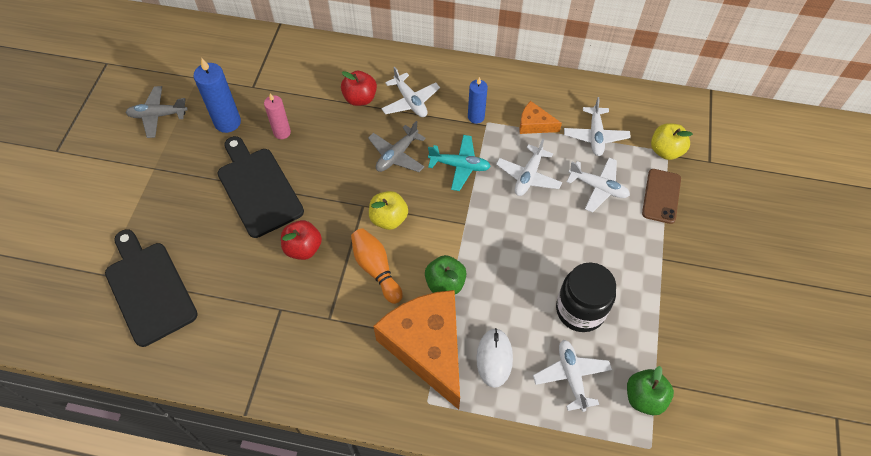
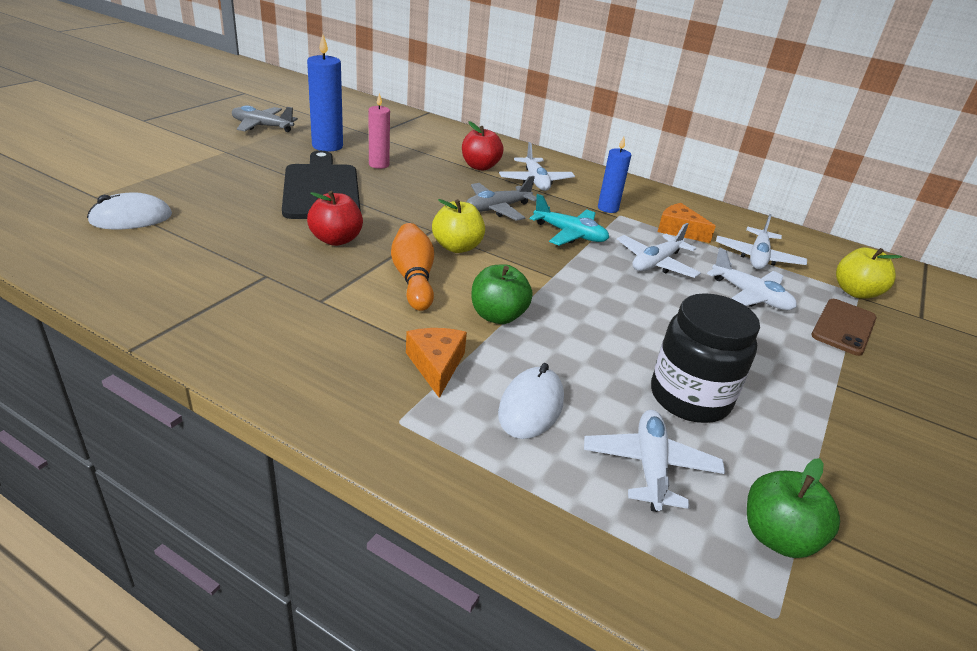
camera: 15 degrees right, 25 degrees down
black cutting board [105,229,198,347] -> white mouse [87,192,172,229]
orange cheese [373,290,460,410] -> orange cheese [406,328,467,398], size x0.44

